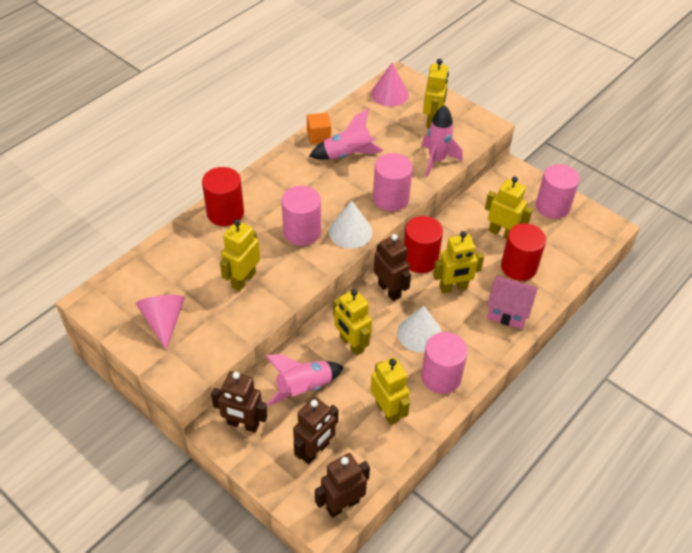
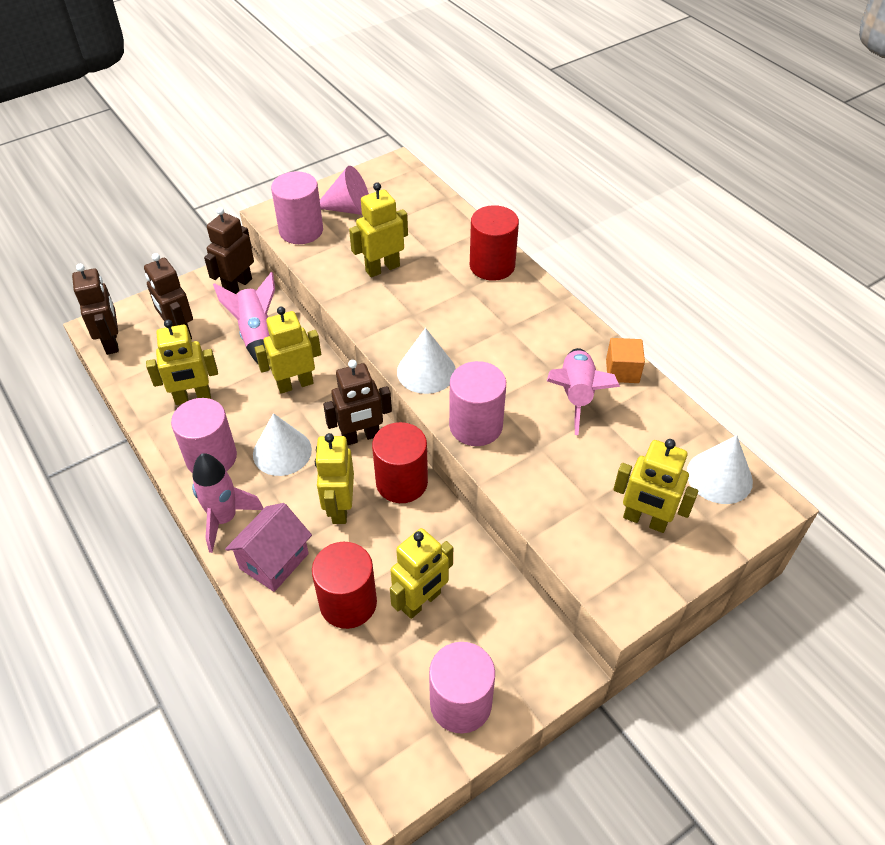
camera: 105 degrees right, 0 degrees up
yellow robot [220,219,260,291] -> yellow robot turned 75 degrees counterclockwise [349,182,408,277]
pink cylinder [281,186,321,246] -> pink cylinder moved to [271,171,323,244]
pink cone [371,63,409,107] -> white cone [687,435,753,504]
pink rocket [421,105,463,177] -> pink rocket moved to [192,453,264,553]

